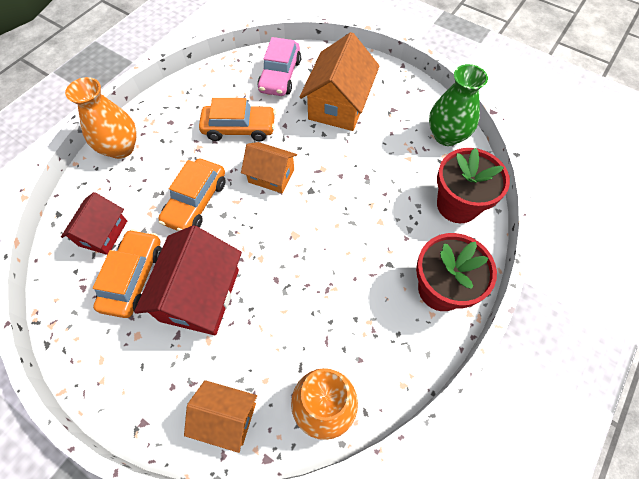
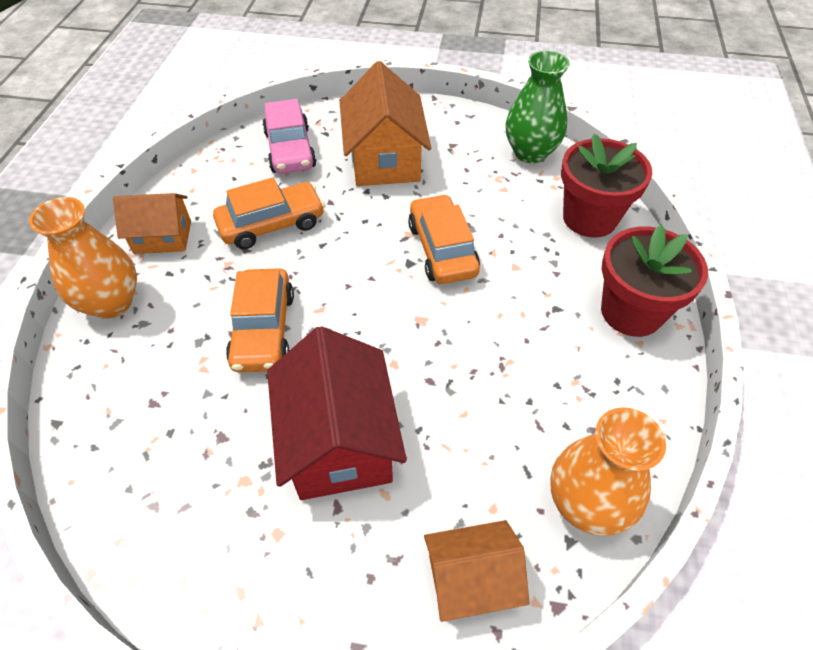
camera: 25 degrees left, 10 degrees down
red house [61,192,127,255] -> none
orange car [93,229,162,318] -> orange car moved to [408,194,480,284]
orange house [241,142,297,193] -> orange house moved to [113,193,191,254]

